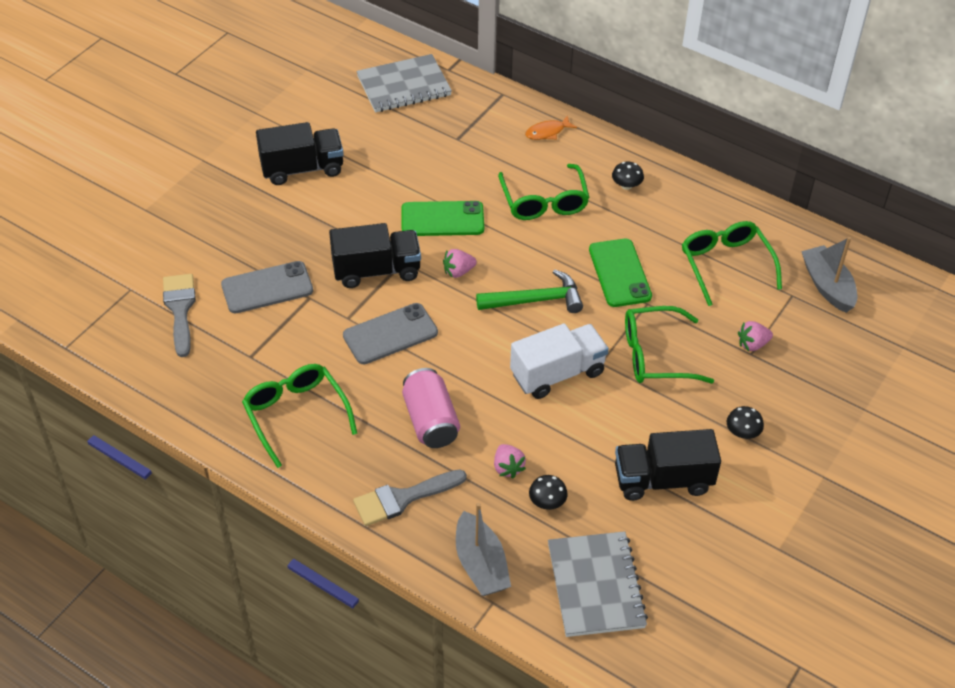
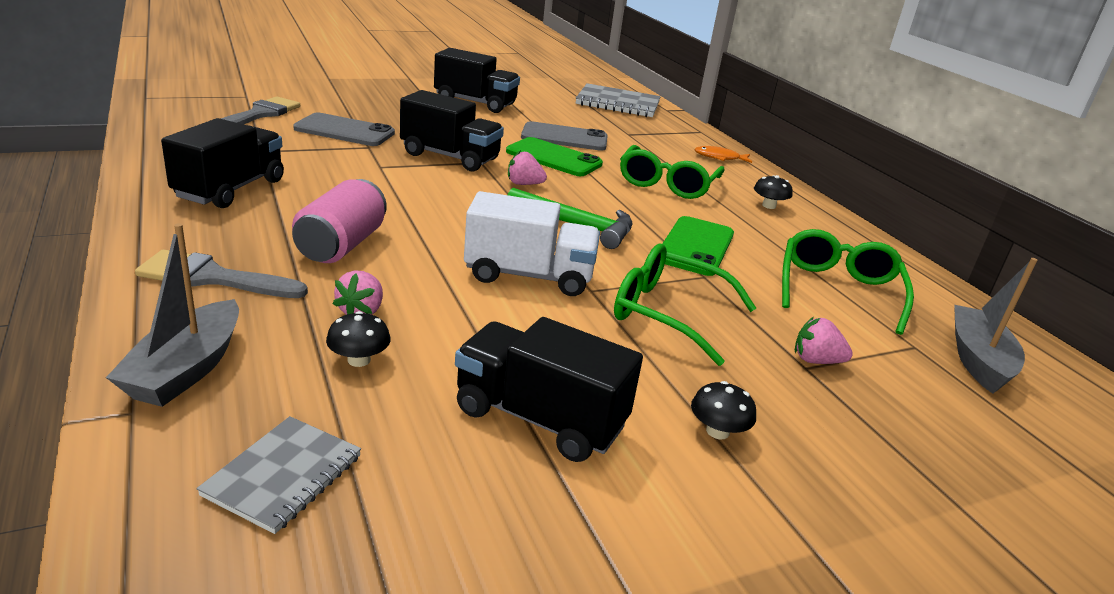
camera: 30 degrees right, 20 degrees down
green glasses [242,364,358,468] -> black truck [161,118,284,208]
grey phone [343,303,438,364] -> grey phone moved to [521,121,608,151]
grey notebook [548,531,648,637] -> grey notebook [197,416,361,534], size x0.62

